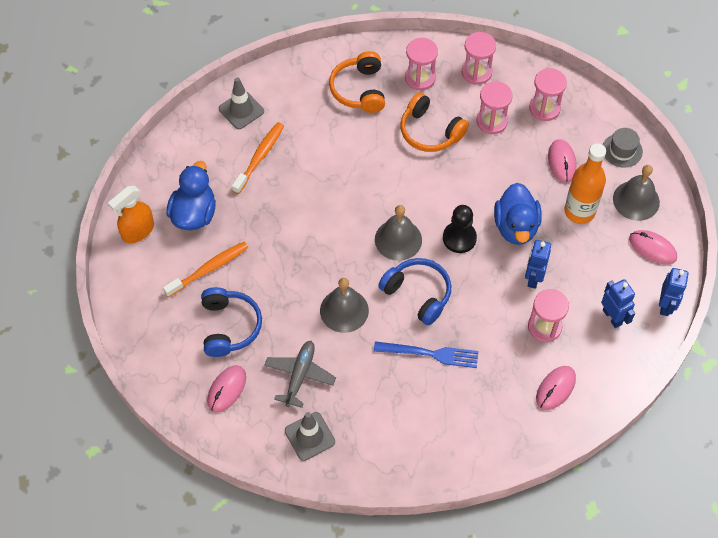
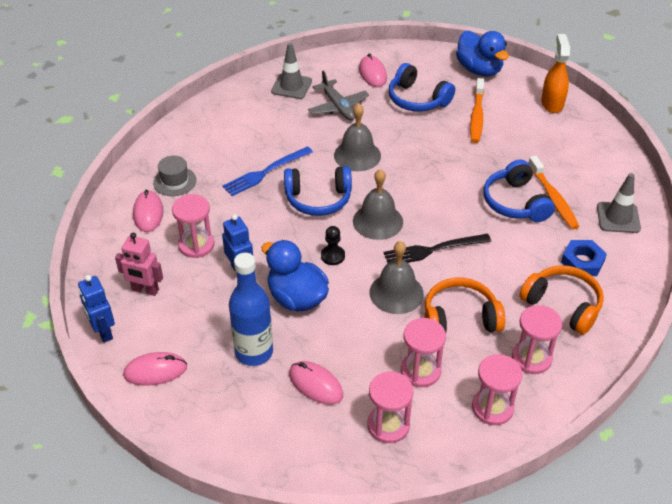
camera: 135 degrees right, 15 degrees down
blue duck [166,161,216,230] -> blue duck moved to [456,31,509,77]
black pawn [443,205,477,253] -> black pawn [321,226,345,265], size x0.65
orange bottle [564,143,606,224] -> blue bottle [229,253,273,366]
blue robot [601,279,635,328] -> pink robot [115,233,163,296]
grey hat [603,128,643,168] -> grey hat moved to [153,156,196,196]
grey bell [613,165,660,221] -> grey bell moved to [370,241,424,314]
none -> black fork [383,234,491,263]
none -> blue headphones [484,160,555,222]
none -> blue nut [561,240,607,276]

